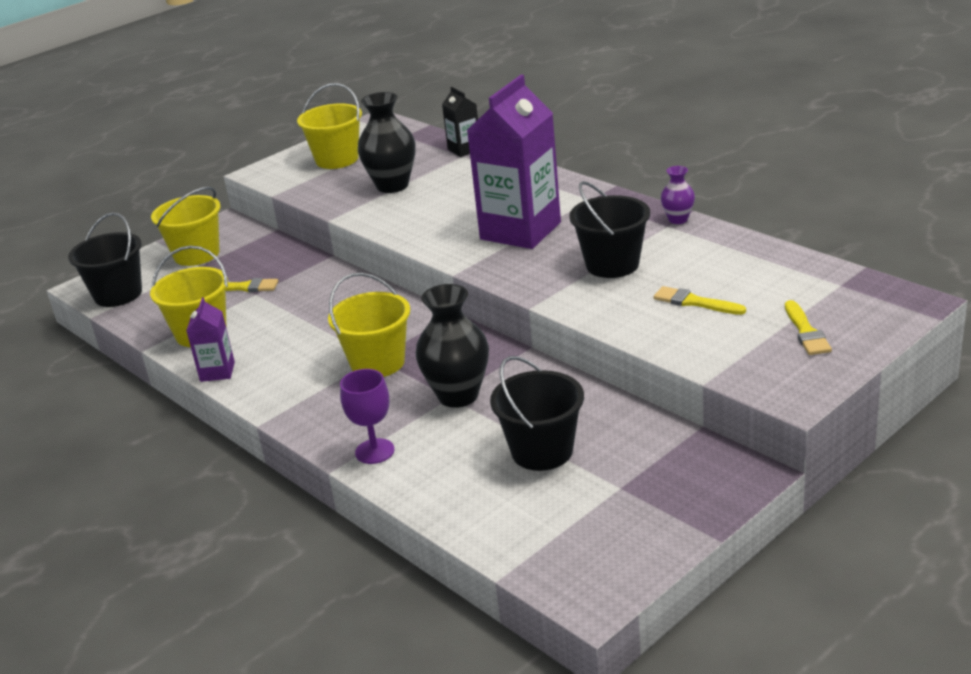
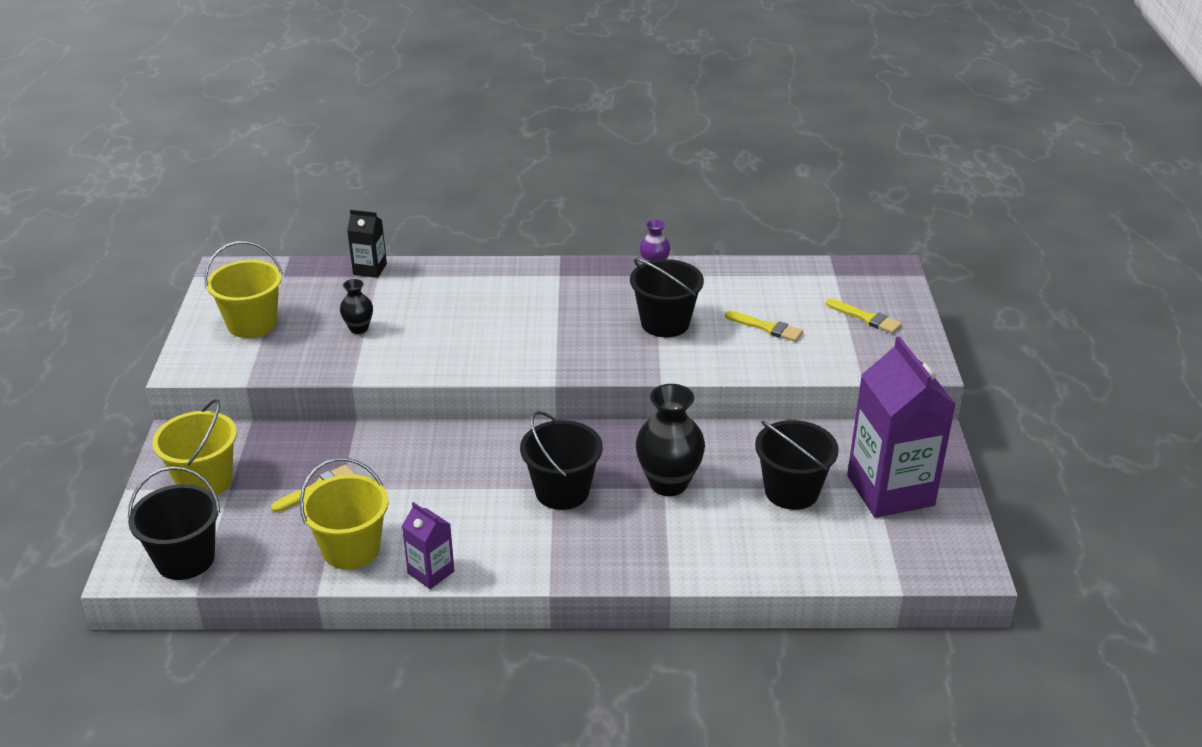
camera: 50 degrees left, 5 degrees up
yellow bucket [328,273,410,377] -> black bucket [520,411,603,510]
purple goblet [340,369,395,464] -> none
black vase [358,92,416,193] -> black vase [340,279,373,334], size x0.53
purple carton [467,75,561,249] -> purple carton moved to [847,336,956,518]
yellow brush [654,286,746,315] -> yellow brush turned 135 degrees counterclockwise [725,311,803,342]

